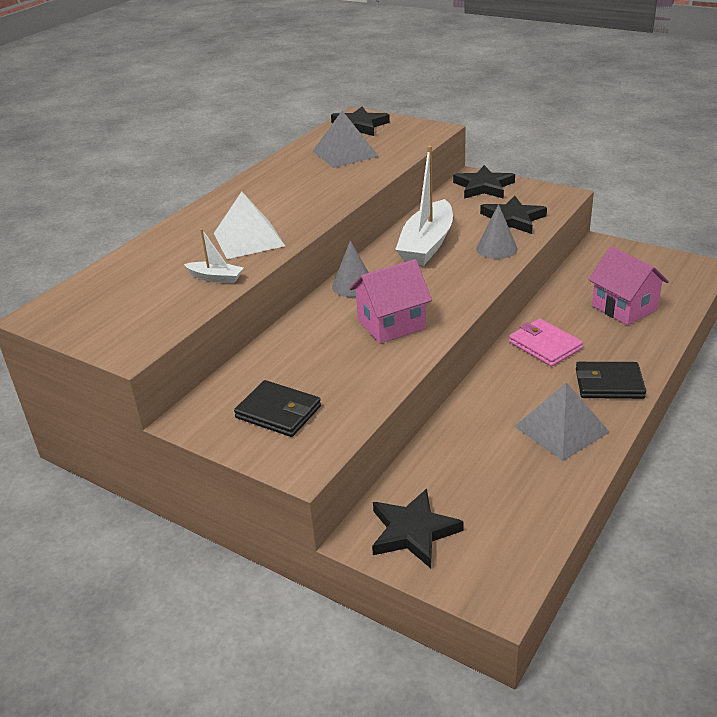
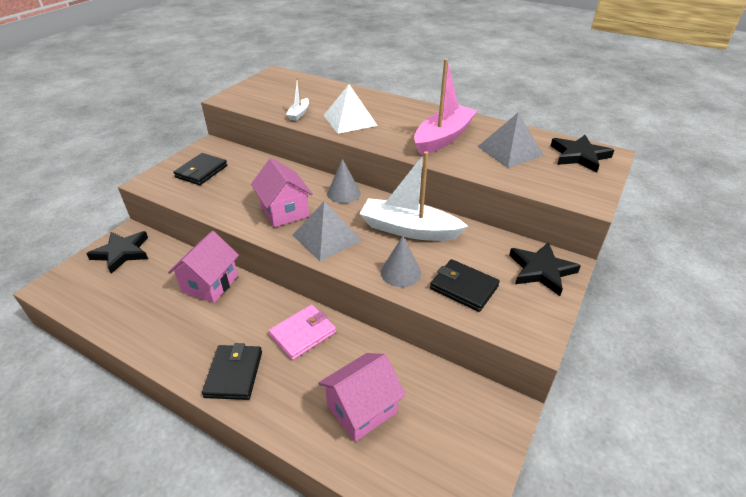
camera: 85 degrees right, 5 degrees up
black star [480,196,547,234] -> black wallet [430,259,500,312]
grey pyramid [514,382,610,461] -> grey pyramid moved to [293,202,362,261]
none -> pink house [168,231,239,303]
none -> pink boat [414,59,478,155]

